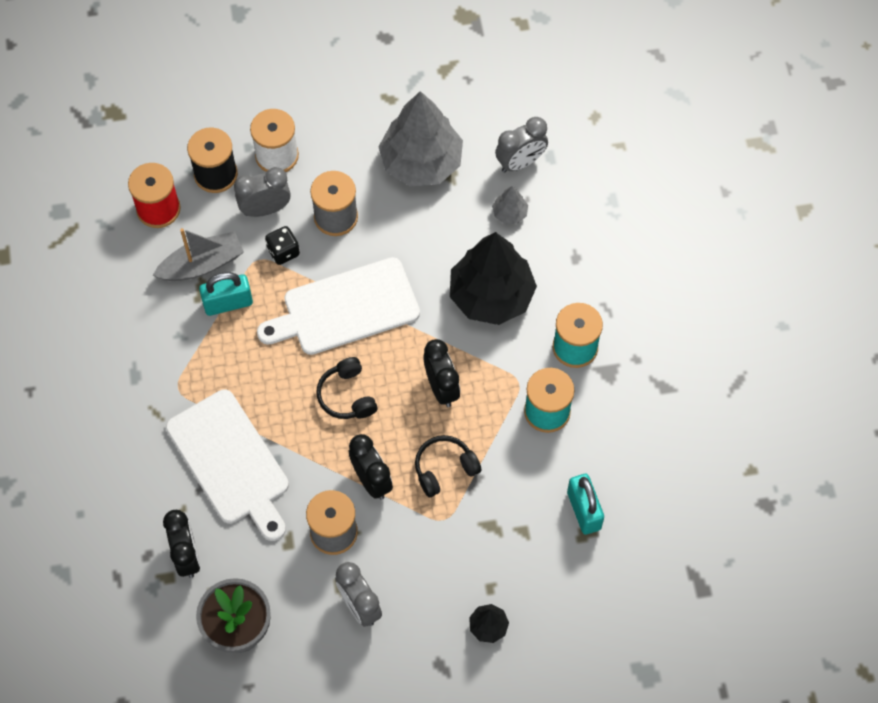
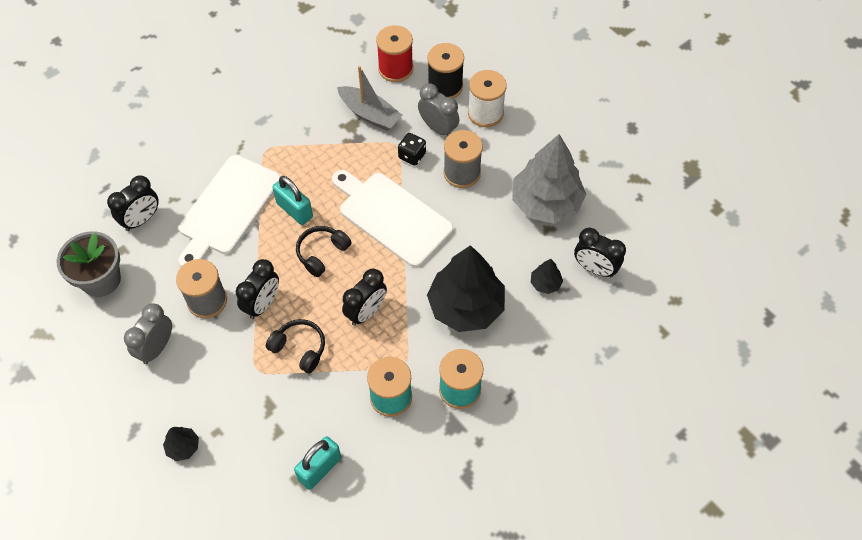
camera: 60 degrees right, 5 degrees down
turquoise padlock [199,272,253,316] -> turquoise padlock moved to [272,176,313,225]
grey tree [492,186,528,224] -> black tree [530,259,563,294]
grey clock [495,117,548,173] -> black clock [574,228,626,277]

